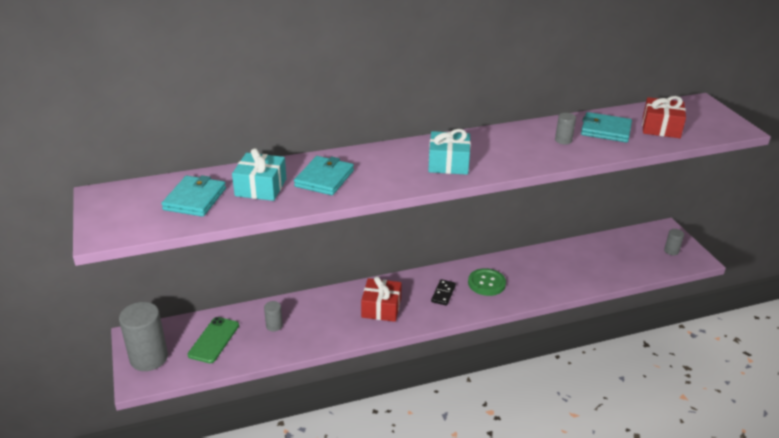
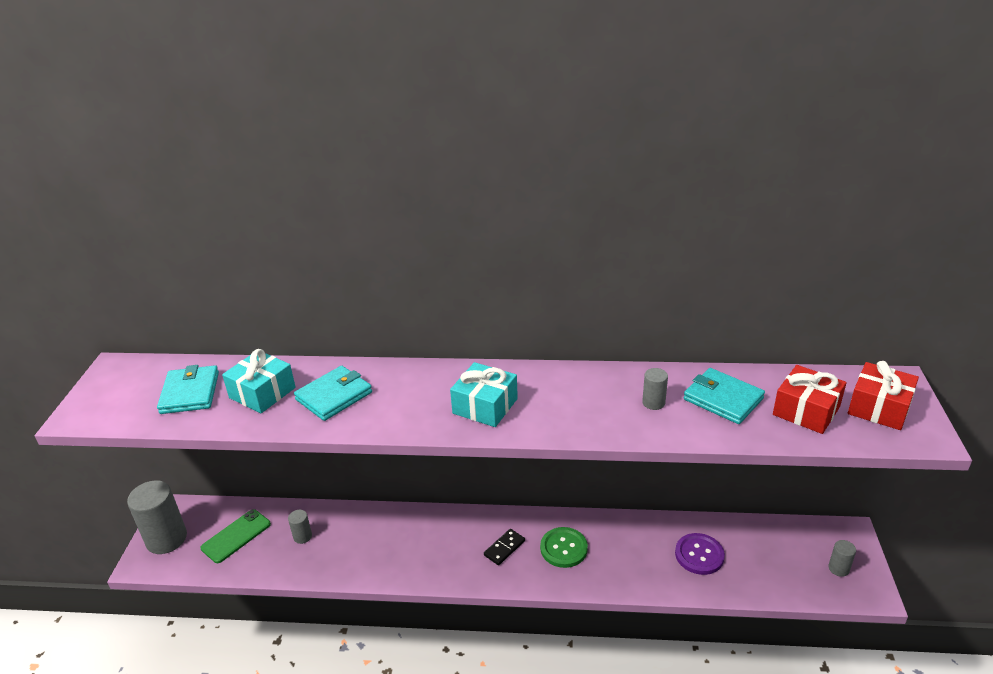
camera: 25 degrees right, 0 degrees up
turquoise wallet [161,175,226,217] -> turquoise wallet turned 45 degrees counterclockwise [157,365,219,414]
red gift [361,276,402,322] -> red gift moved to [848,361,919,430]
none -> purple button [675,533,725,575]

